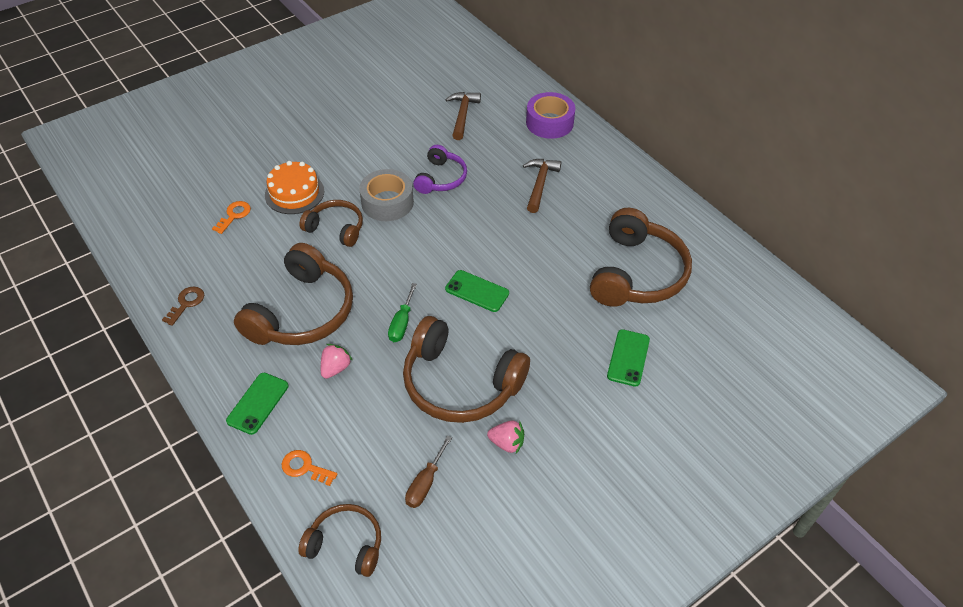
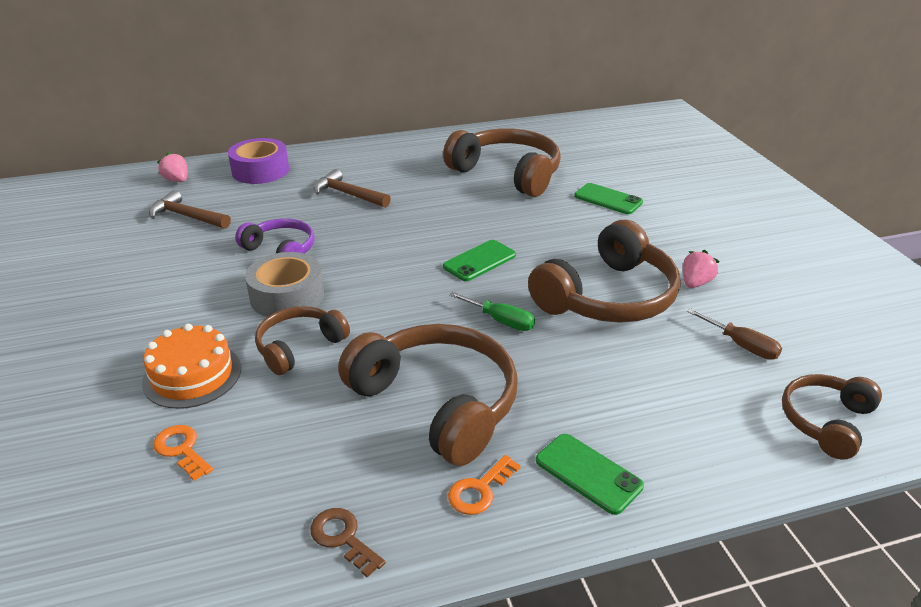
camera: 70 degrees left, 15 degrees down
orange key [282,450,337,486] -> orange key moved to [448,455,521,515]
pink strawberry [321,344,353,379] -> pink strawberry moved to [157,152,188,182]

